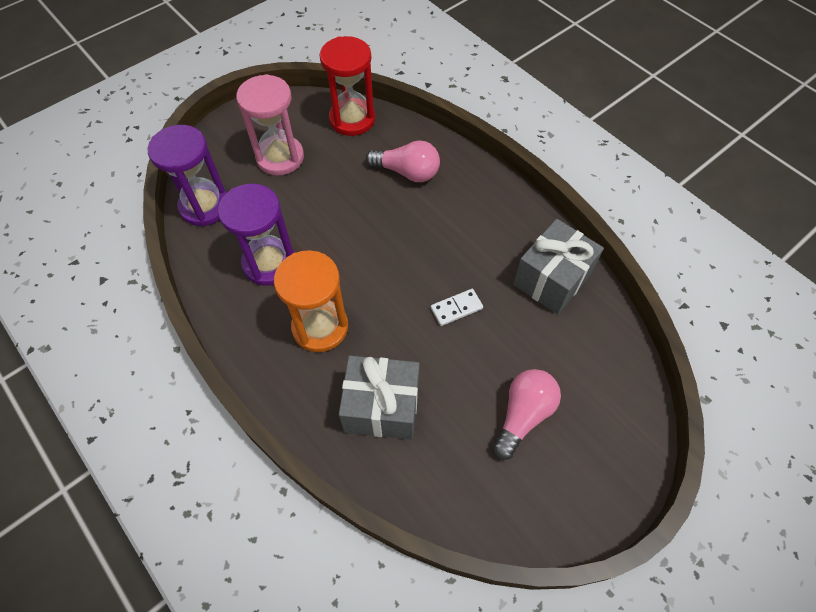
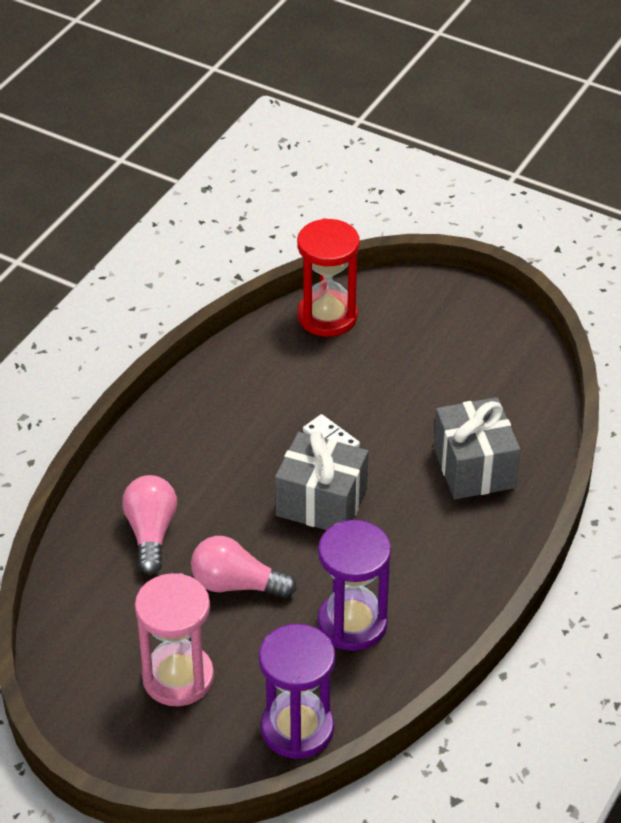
camera: 110 degrees left, 15 degrees down
orange hourglass [274,250,348,352] -> none
red hourglass [319,36,375,136] -> red hourglass moved to [297,218,360,337]
pink light bulb [492,369,561,460] -> pink light bulb moved to [191,536,297,598]
grey gift [513,219,604,314] -> grey gift moved to [275,431,368,530]

